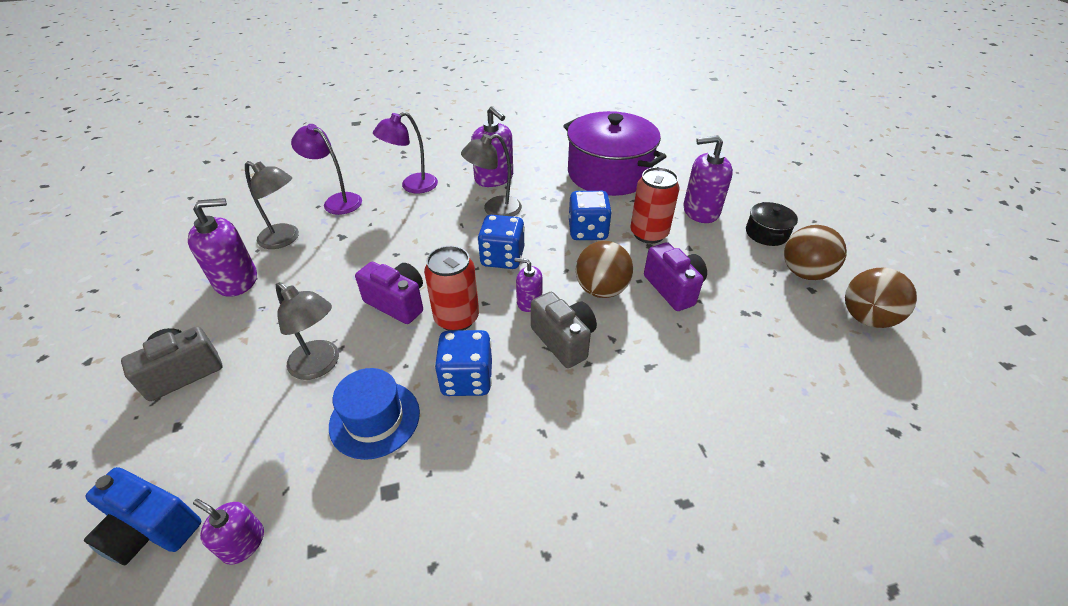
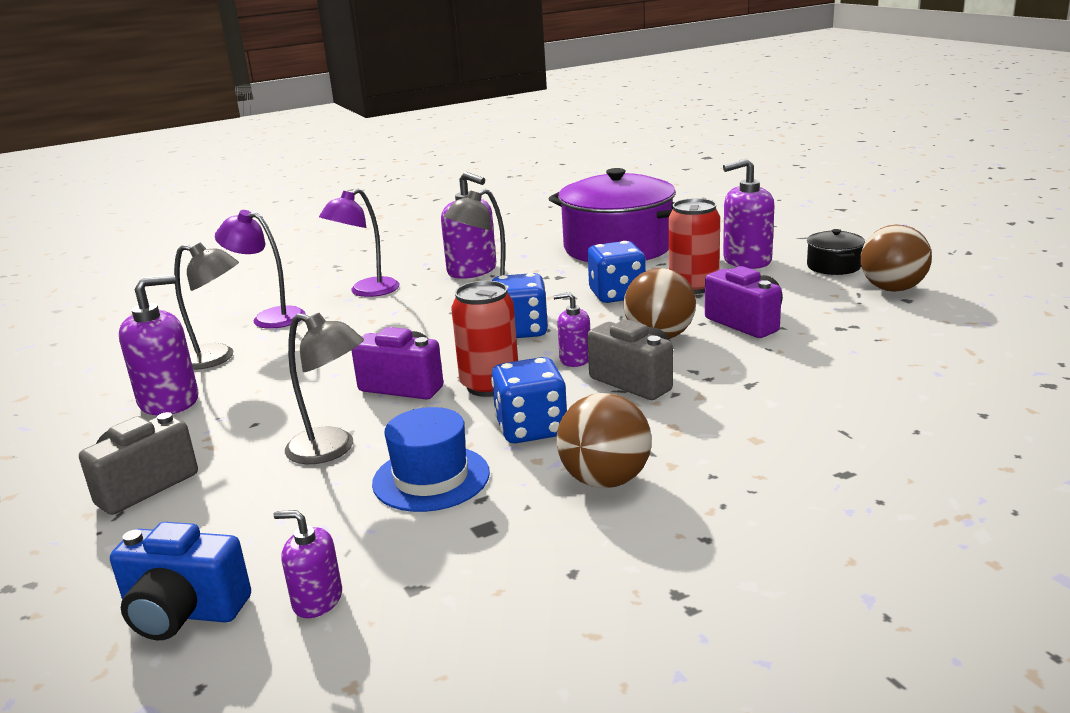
camera: 10 degrees left, 20 degrees down
brown ball [845,268,917,328] -> brown ball moved to [557,393,652,488]

